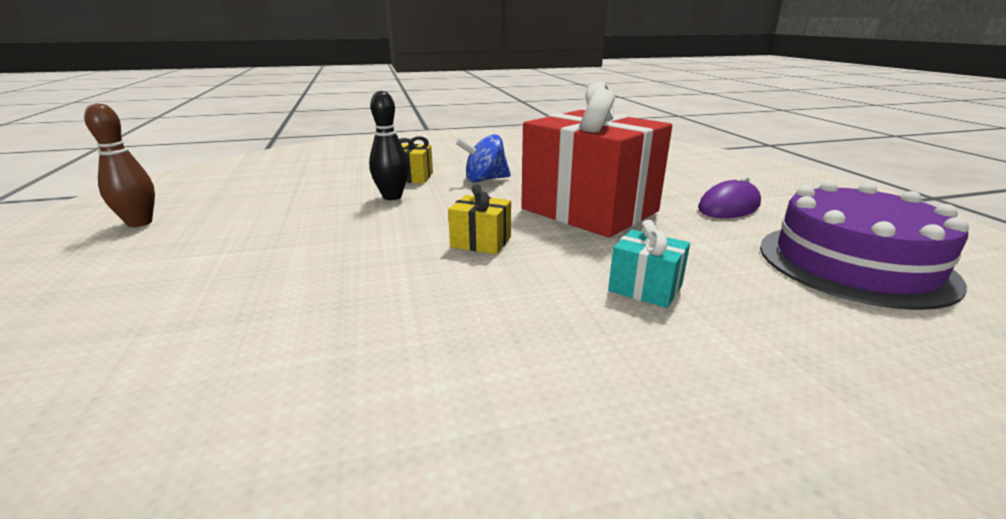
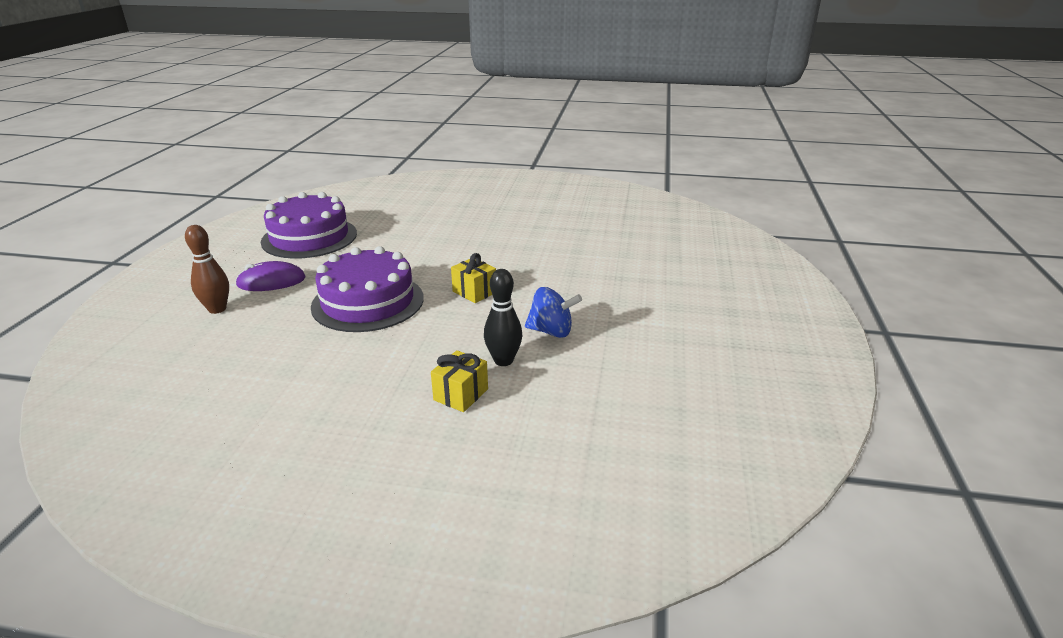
camera: 155 degrees left, 5 degrees up
brown bowling pin [84,103,155,227] -> brown bowling pin moved to [185,225,229,314]
blue spinning top [456,134,511,182] -> blue spinning top moved to [525,287,582,338]
red gift [521,82,672,238] -> purple cake [311,246,424,332]
turquoise gift [608,220,690,308] -> none

